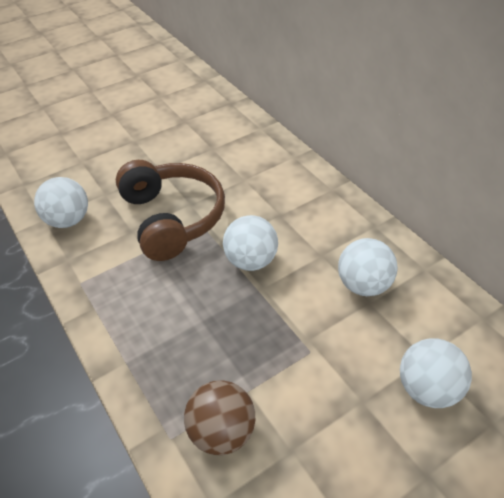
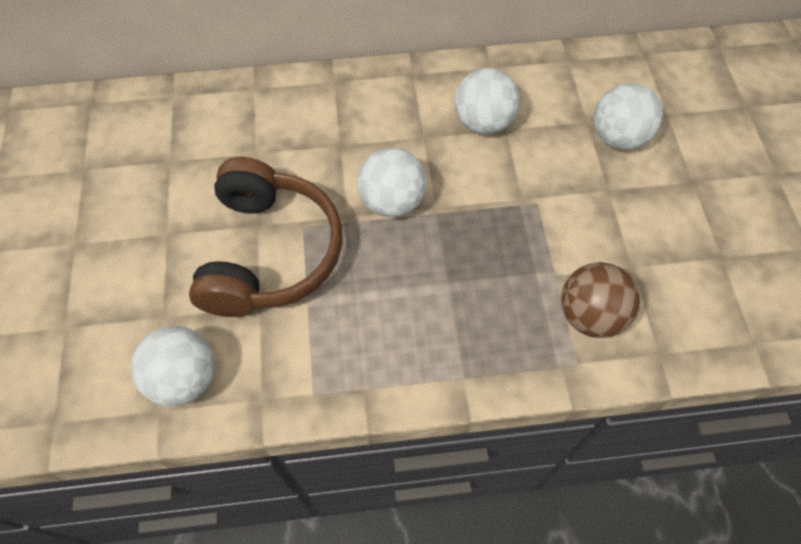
camera: 65 degrees left, 15 degrees up
brown headphones [116,160,225,261] -> brown headphones turned 90 degrees clockwise [189,157,343,317]

